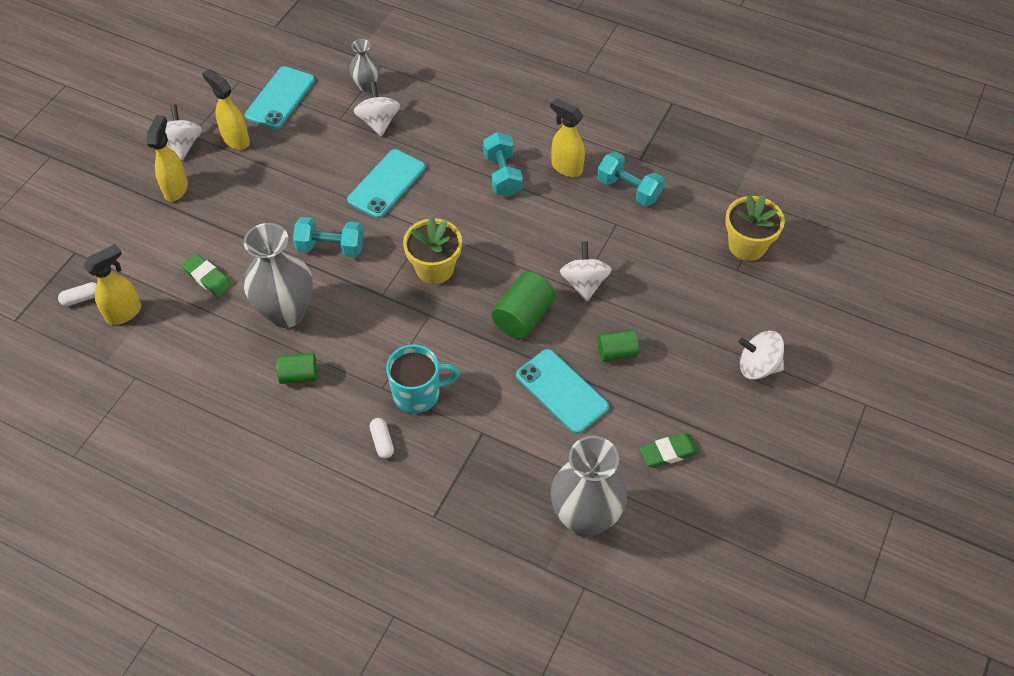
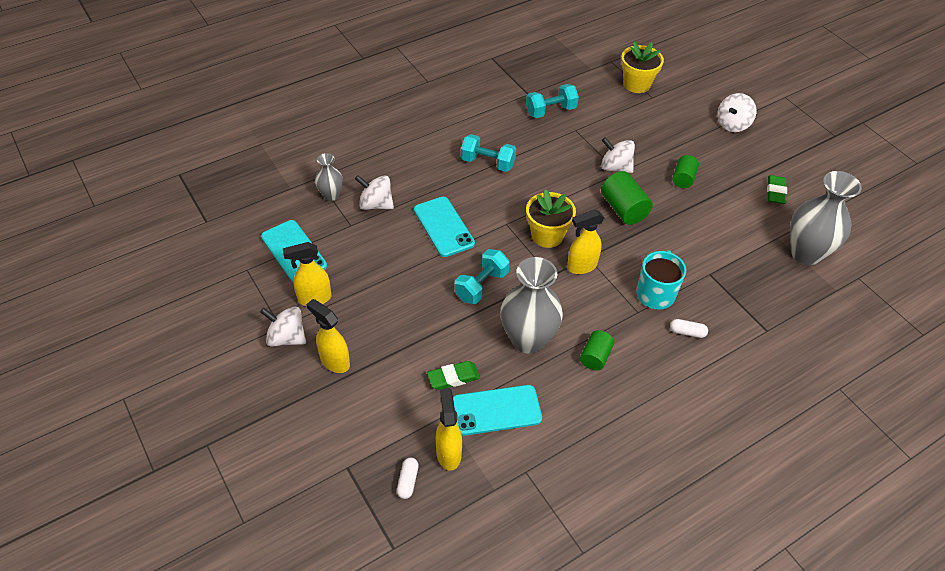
camera: 60 degrees left, 5 degrees down
turquoise phone [516,349,609,434] -> turquoise phone moved to [453,385,542,436]
yellow spray bottle [550,98,585,177] -> yellow spray bottle moved to [567,209,604,274]

